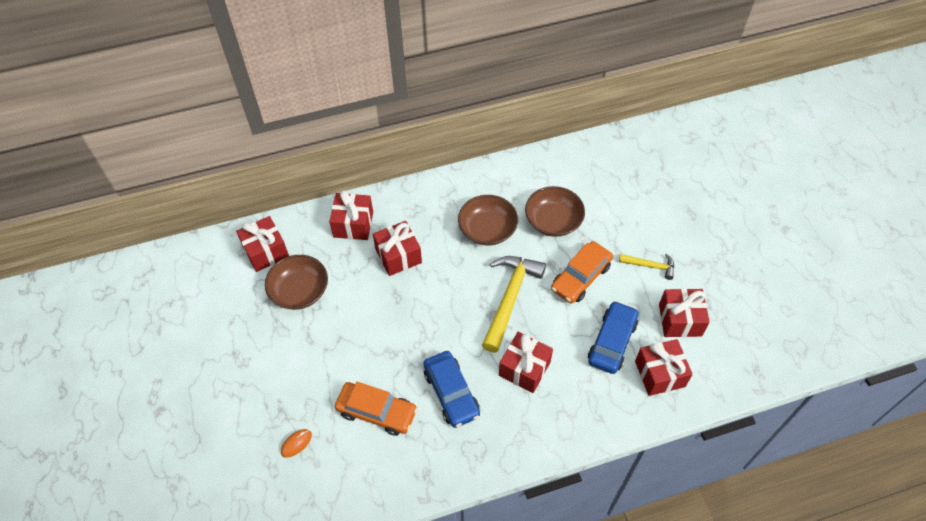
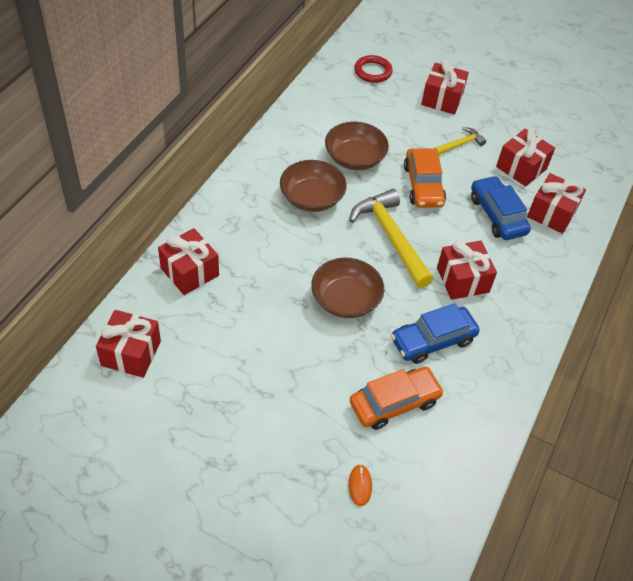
camera: 50 degrees left, 5 degrees down
brown bowl [265,255,328,310] -> brown bowl moved to [311,258,384,318]
red gift [373,221,422,276] -> red gift moved to [421,60,469,115]
blue car [423,351,480,428] -> blue car turned 135 degrees clockwise [391,303,480,364]
none -> red ring [354,55,393,83]

